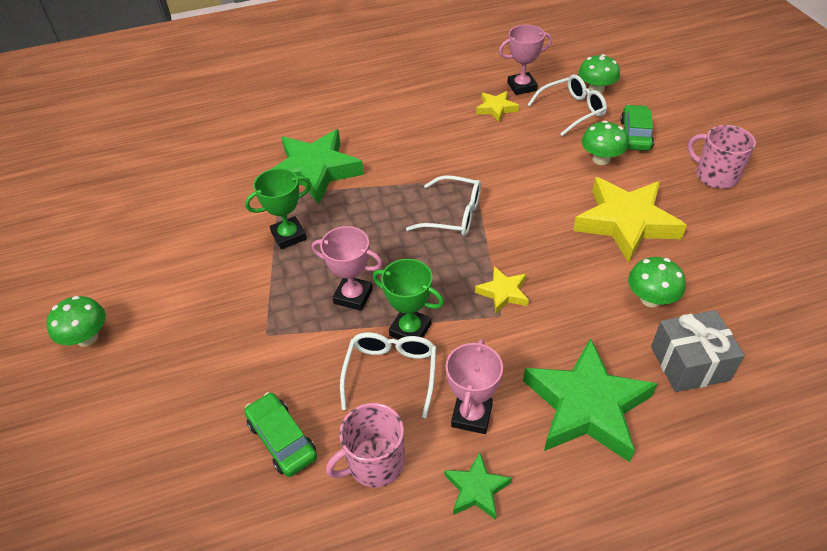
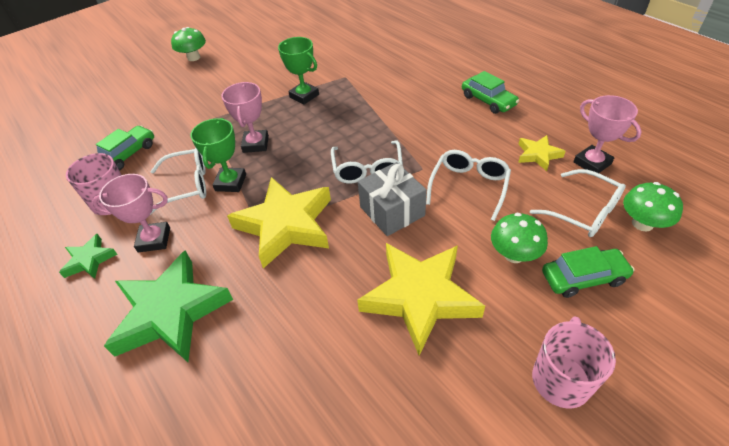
camera: 70 degrees right, 0 degrees up
green star [272,129,364,204] -> none
yellow star [475,266,529,314] -> yellow star [227,177,331,268], size x2.07
green mushroom [628,257,686,307] -> none
grey gift [651,310,745,392] -> grey gift moved to [358,162,427,236]
none -> white glasses [426,150,511,221]
none -> green car [462,71,519,114]

